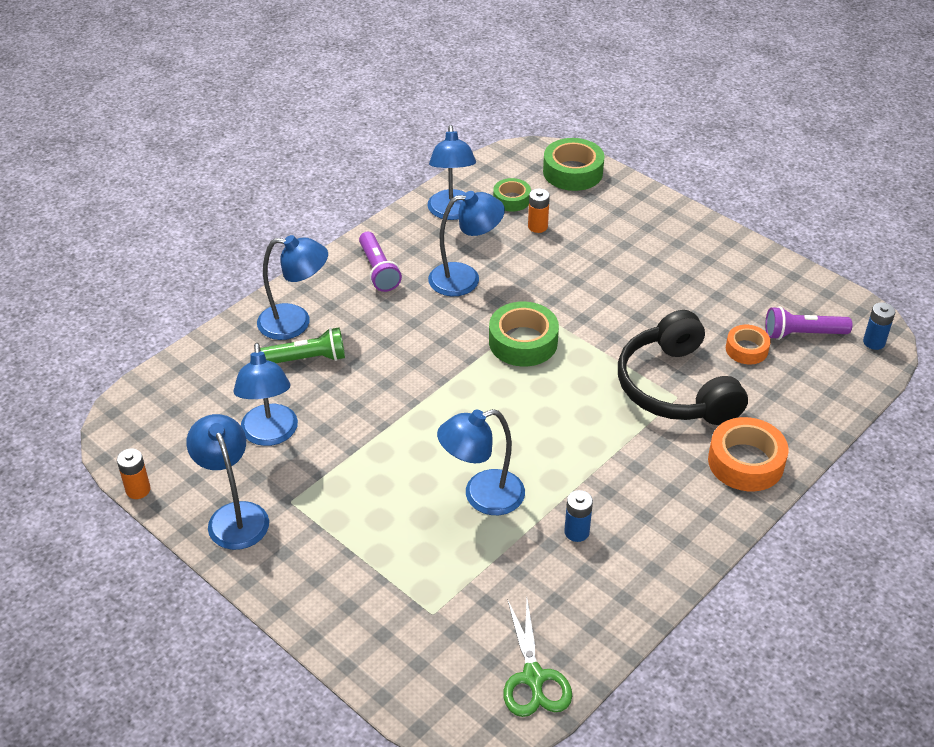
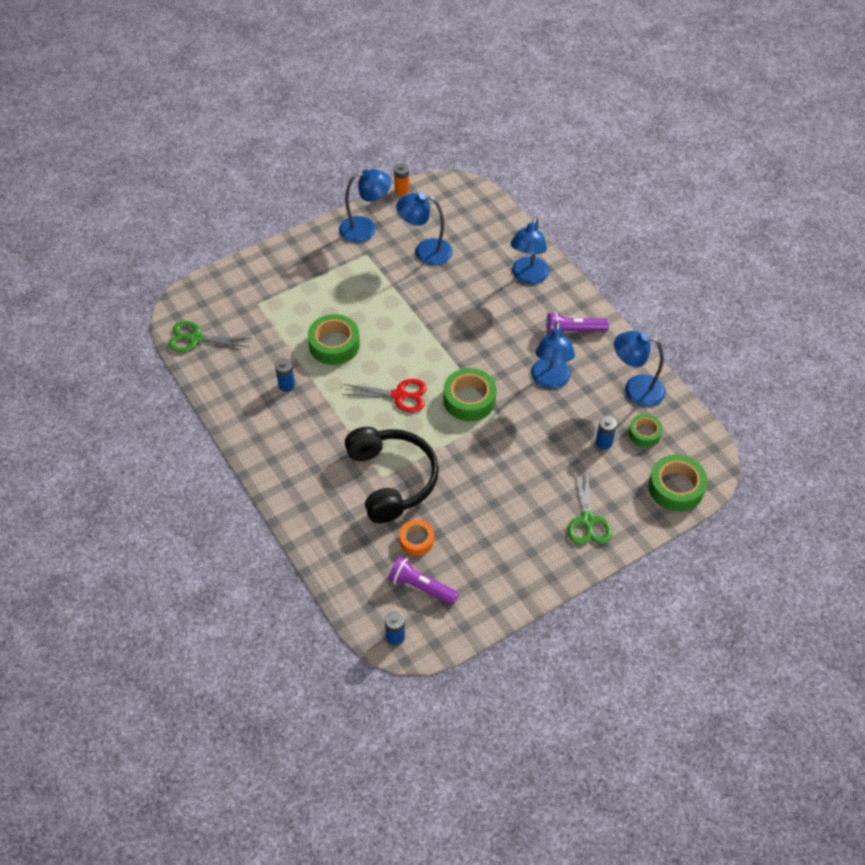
camera: 105 degrees right, 10 degrees up
green flashlight [260,327,345,363] -> none
blue lamp [437,409,525,515] -> green tape [308,314,360,365]
orange battery [528,189,550,233] -> blue battery [596,416,617,450]
black headphones [618,310,748,425] -> black headphones turned 75 degrees clockwise [345,427,439,523]
orange tape [708,417,789,491] -> none
purple flashlight [765,306,852,340] -> purple flashlight turned 75 degrees counterclockwise [388,556,459,605]
none -> red scissors [341,379,427,413]
none -> green scissors [568,468,612,545]

